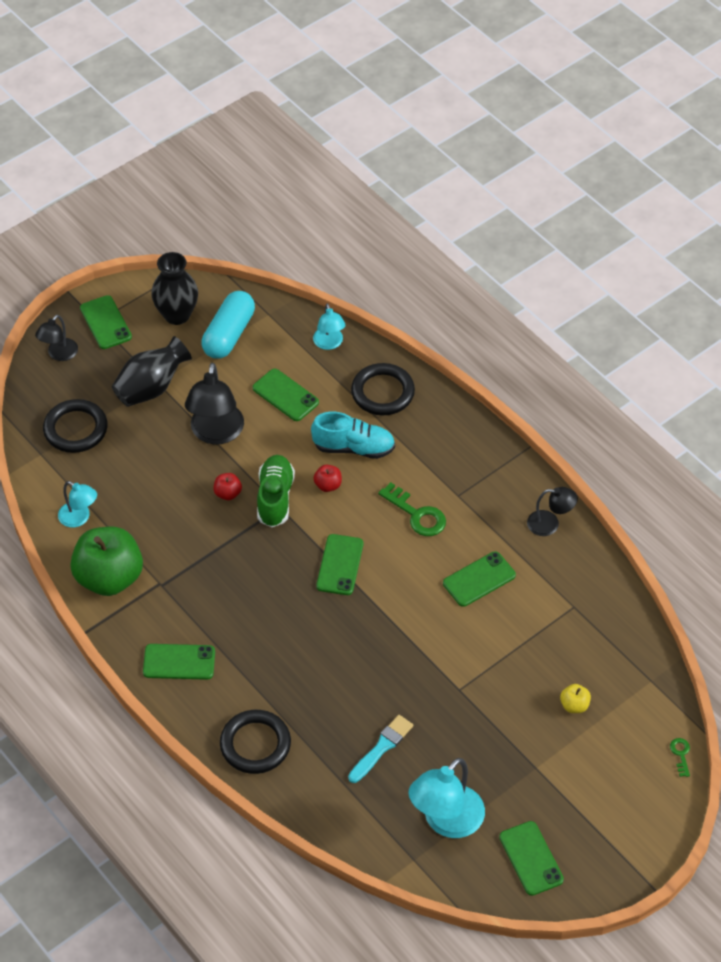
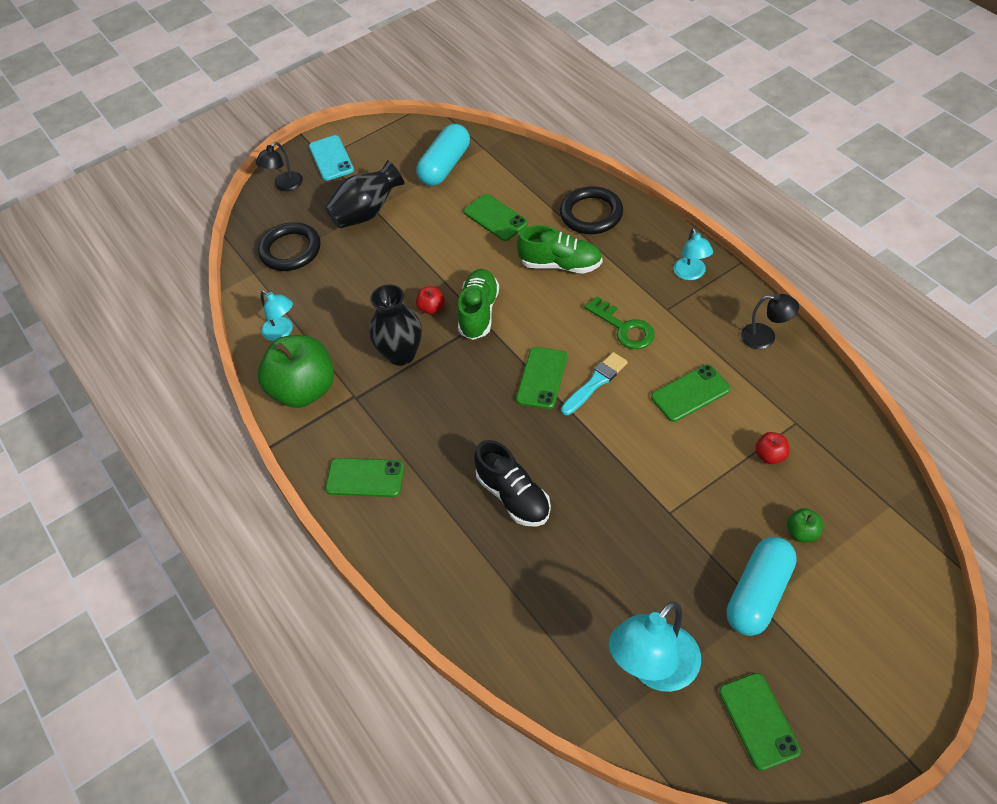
camera: 10 degrees right, 0 degrees up
green phone [80,295,132,349] -> turquoise phone [309,135,354,181]
black vase [151,252,198,325] -> black vase moved to [369,284,422,366]
black lamp [185,363,244,444] -> none
black ring [220,710,291,774] -> none
turquoise shoe [311,412,395,459] -> green shoe [517,225,602,274]
turquoise lamp [313,303,345,350] -> turquoise lamp moved to [674,228,713,280]
red apple [313,464,342,492] -> red apple moved to [755,432,789,464]
turquoise brush [348,715,413,783] -> turquoise brush moved to [561,352,628,415]
yellow apple [560,684,591,713] -> green apple [787,508,823,542]
green key [670,738,690,777] -> none
none -> black shoe [474,440,551,527]
none -> turquoise capsule [727,537,797,636]

